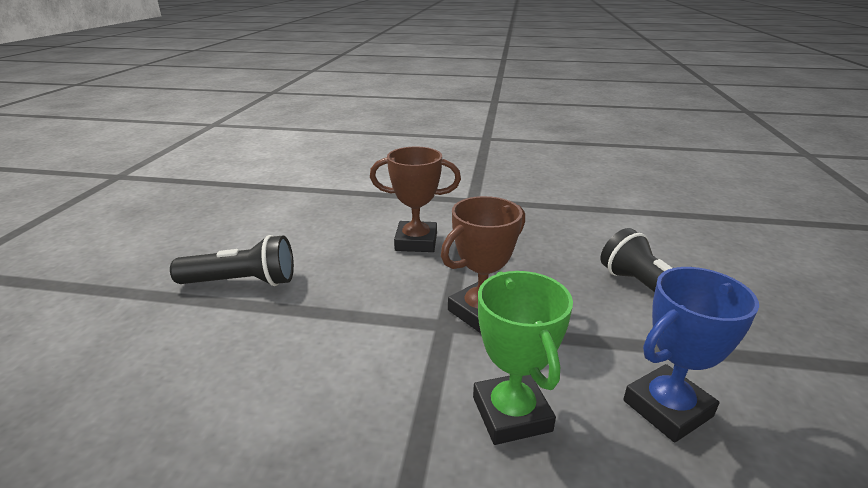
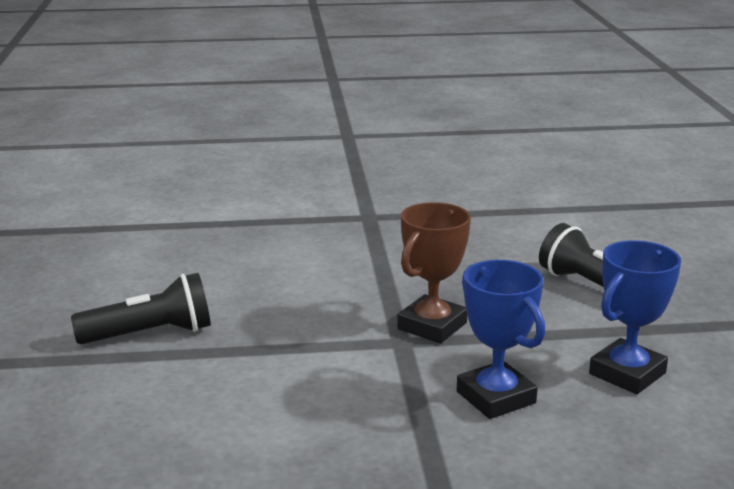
camera: 15 degrees left, 5 degrees down
brown trophy [370,147,461,252] -> none
green trophy [473,271,573,445] -> blue trophy [457,260,545,419]

